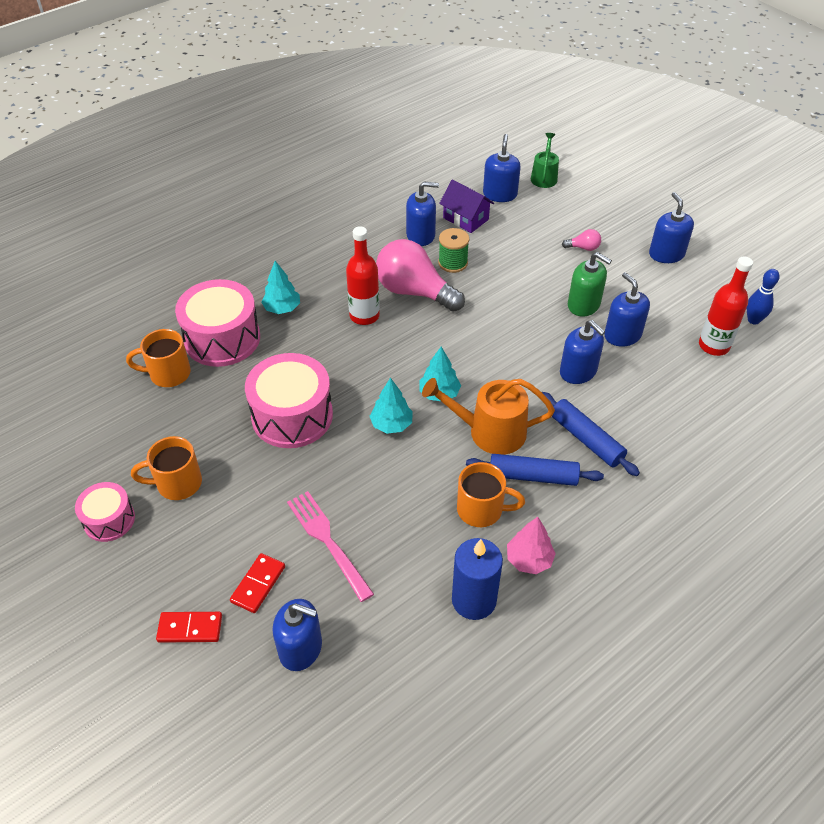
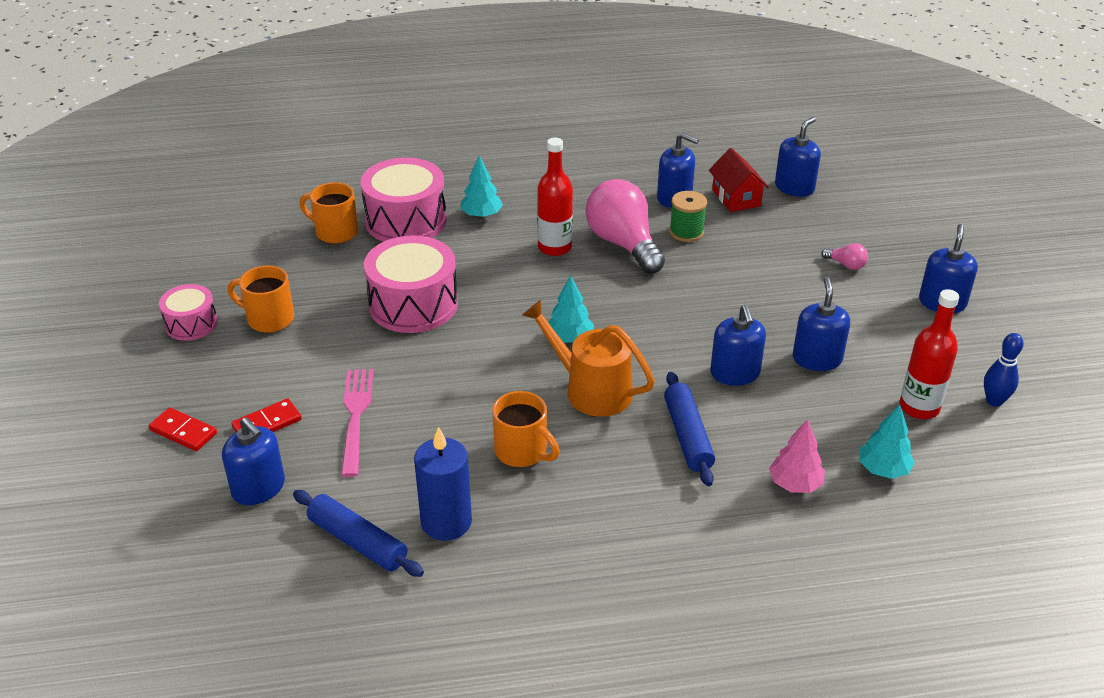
camera: 30 degrees right, 10 degrees down
turquoise tree [369,378,413,434] -> turquoise tree moved to [859,405,915,479]
purple house [439,179,494,233] -> red house [709,148,769,212]
blue rolling pin [466,454,604,486] -> blue rolling pin moved to [293,490,424,577]
pink tree [507,517,556,574] -> pink tree moved to [769,419,825,493]
green watering can [531,133,559,188] -> none
green soap dispenser [568,252,612,317] -> none

